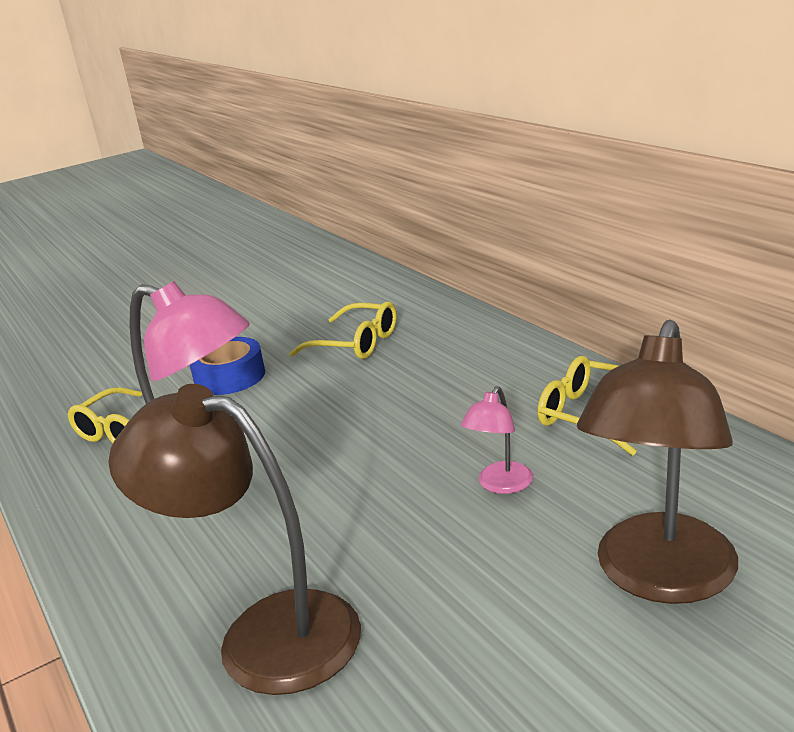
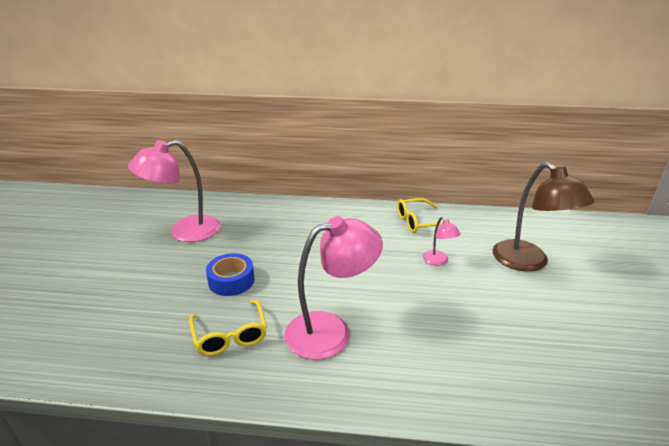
camera: 55 degrees left, 5 degrees up
brown lamp [108,384,361,695] -> none
yellow glasses [289,302,397,359] -> none
none -> pink lamp [128,140,220,242]

